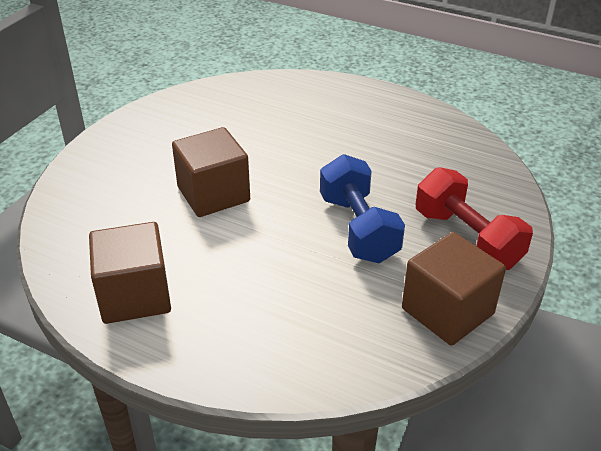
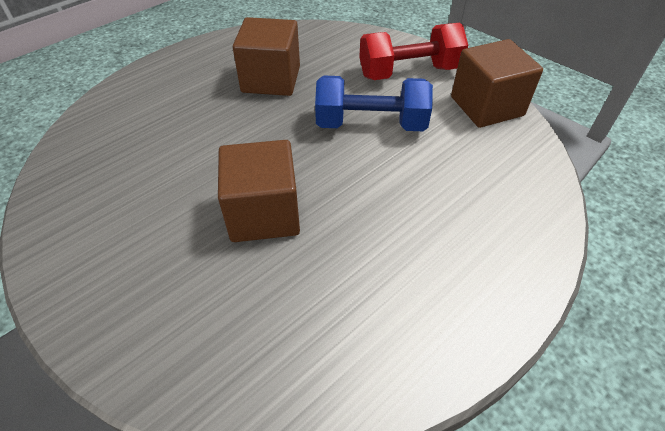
camera: 70 degrees left, 10 degrees up
brown cube [89,222,171,324] -> brown cube moved to [233,17,300,96]

